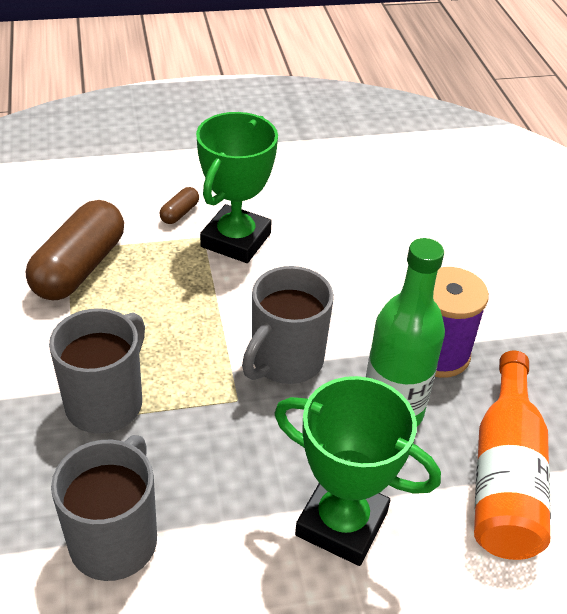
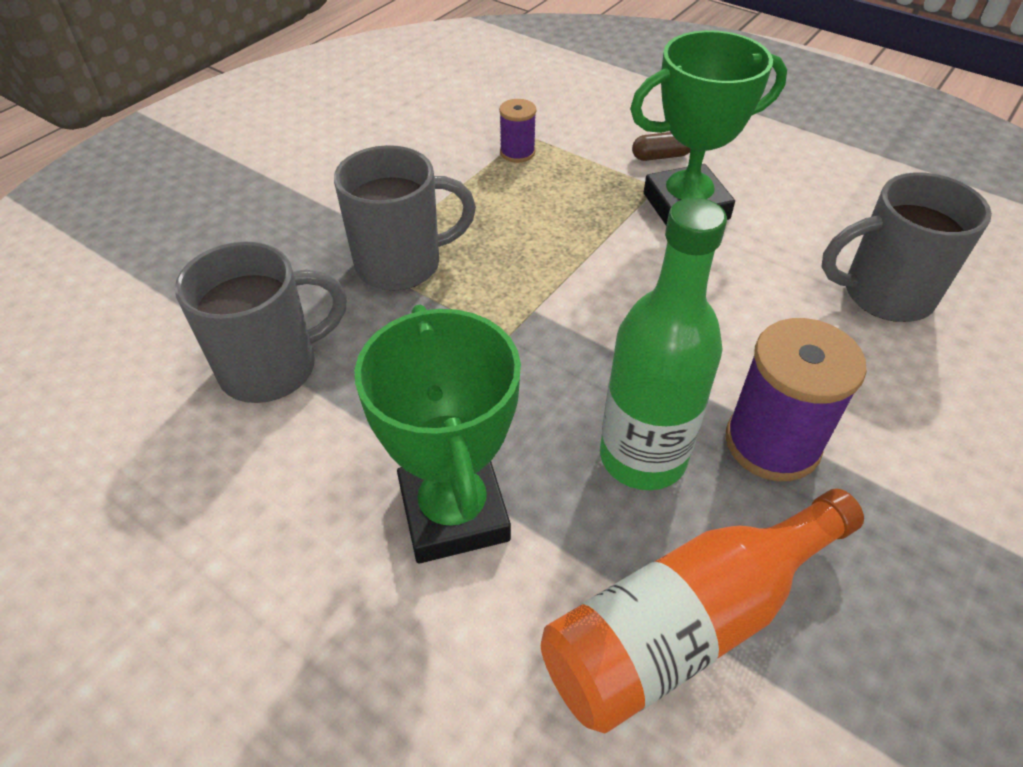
camera: 50 degrees right, 5 degrees up
brown capsule [26,200,124,300] -> purple spool [499,99,536,163]
grey mug [242,266,334,384] -> grey mug moved to [821,172,992,322]

